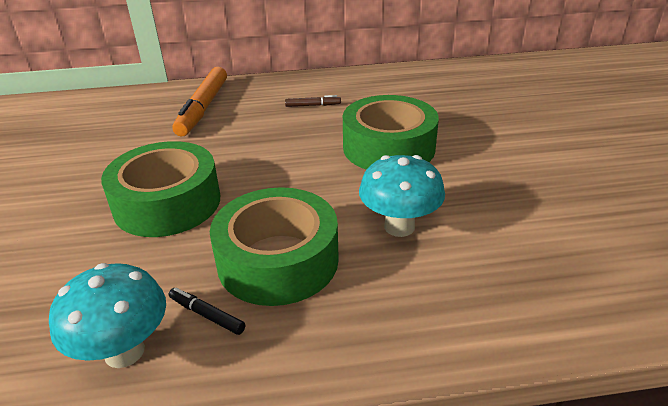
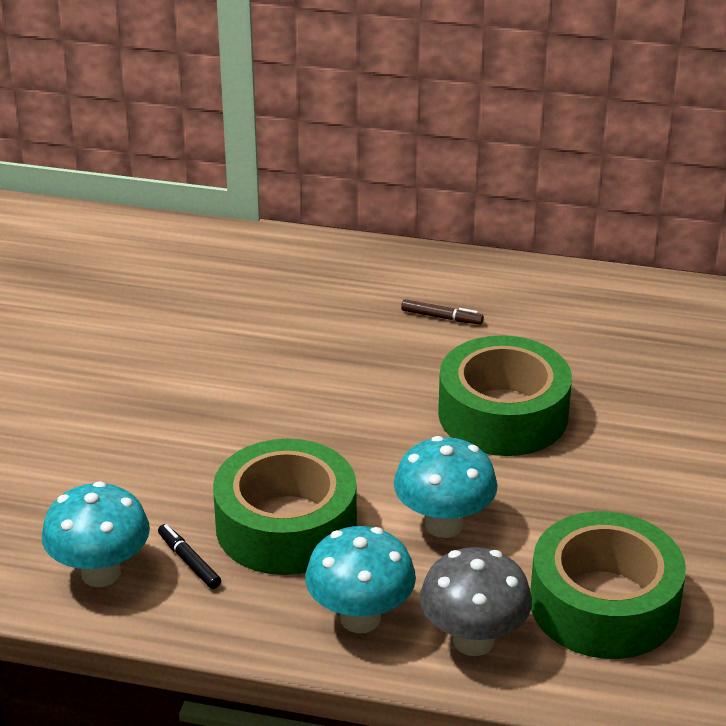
camera: 20 degrees right, 0 degrees up
green tape [101,141,220,237] -> green tape moved to [530,511,686,659]
orange marker [172,67,227,137] -> none
none -> turquoise mushroom [305,526,416,633]
none -> grey mushroom [420,547,532,656]

